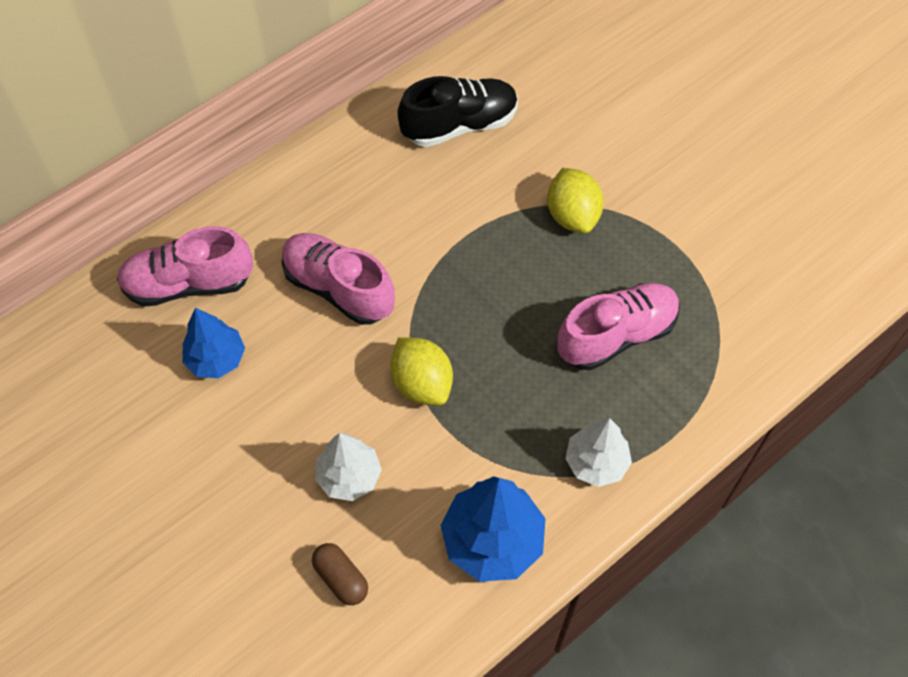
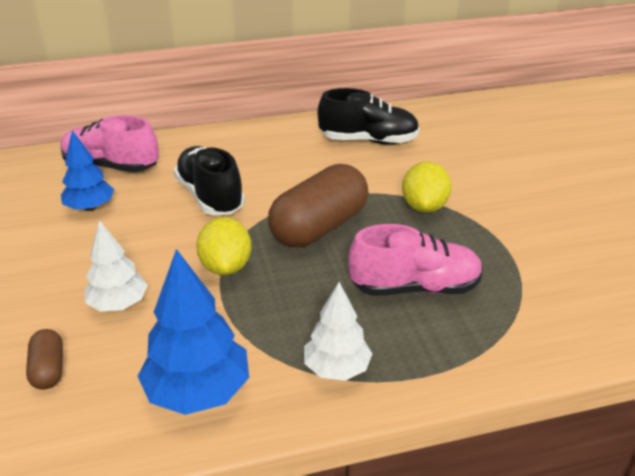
camera: 25 degrees right, 25 degrees down
pink shoe [282,233,395,325] -> black shoe [174,146,245,215]
none -> brown capsule [268,164,368,247]

